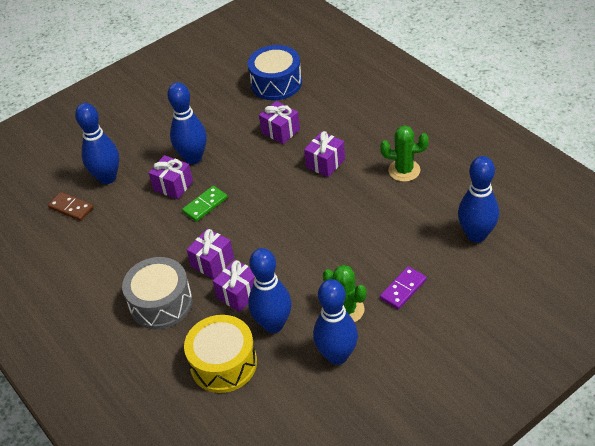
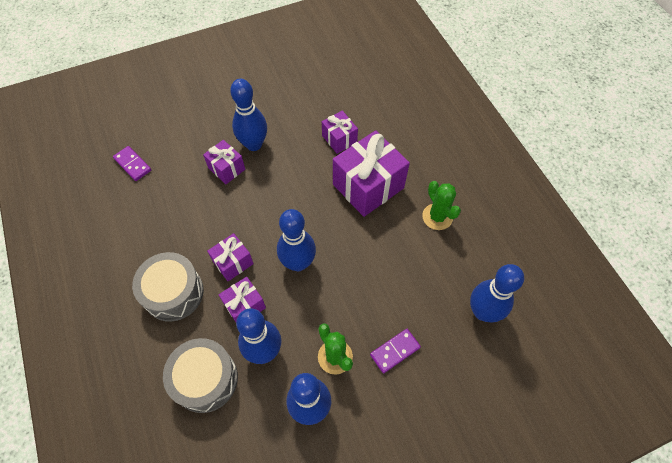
camera: 10 degrees right, 15 degrees up
brown domino [48,192,94,221] -> purple domino [113,146,151,181]
blue bowling pin [75,103,119,184] -> blue bowling pin moved to [277,209,316,271]
green domino [182,186,228,222] -> none
yellow drum [184,315,257,393] -> grey drum [163,338,238,413]
blue drum [248,45,302,100] -> none
purple gift [304,131,345,177] -> purple gift [333,130,410,217], size x1.87
green cactus [380,125,429,182] -> green cactus turned 45 degrees clockwise [422,181,461,230]

